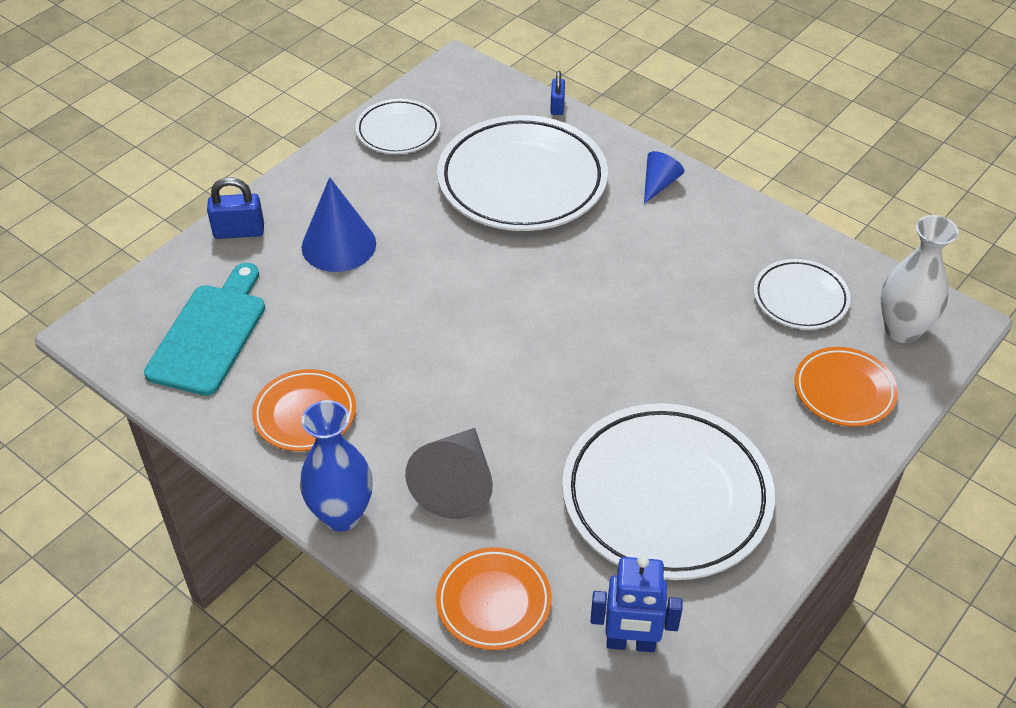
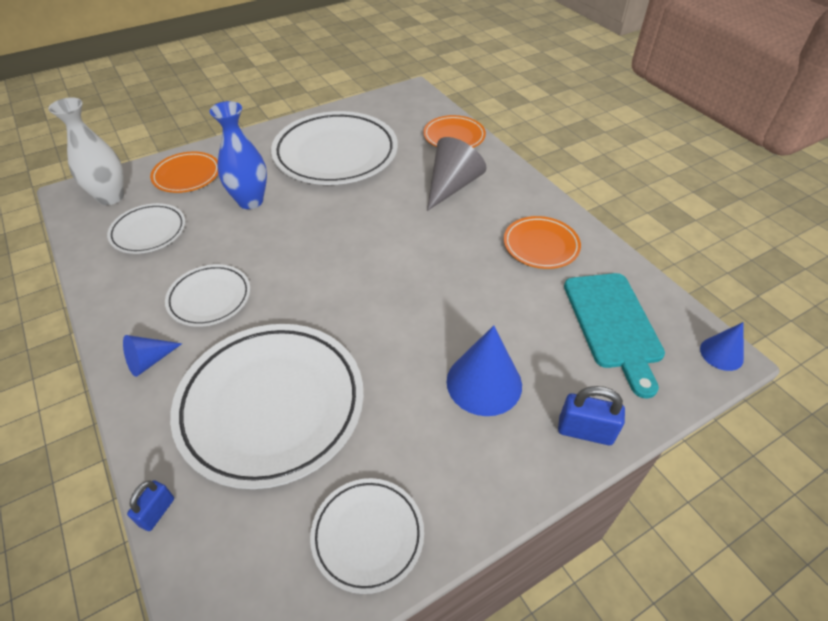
camera: 160 degrees left, 0 degrees up
turquoise cutting board [144,263,265,396] -> turquoise cutting board turned 45 degrees counterclockwise [564,273,665,398]
blue vase [300,400,373,531] -> blue vase moved to [209,101,267,209]
blue robot [590,555,683,652] -> none
none -> white plate [165,264,251,327]
none -> blue cone [700,322,744,371]

